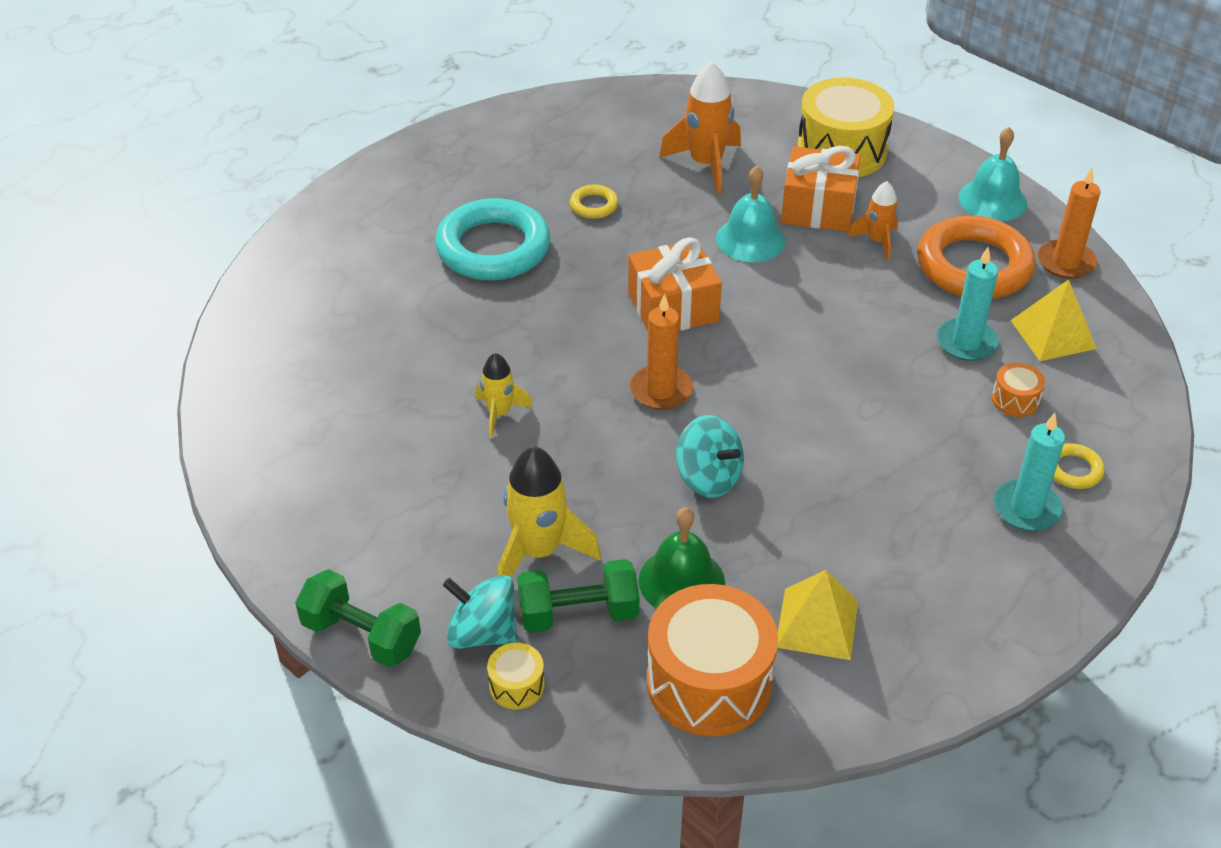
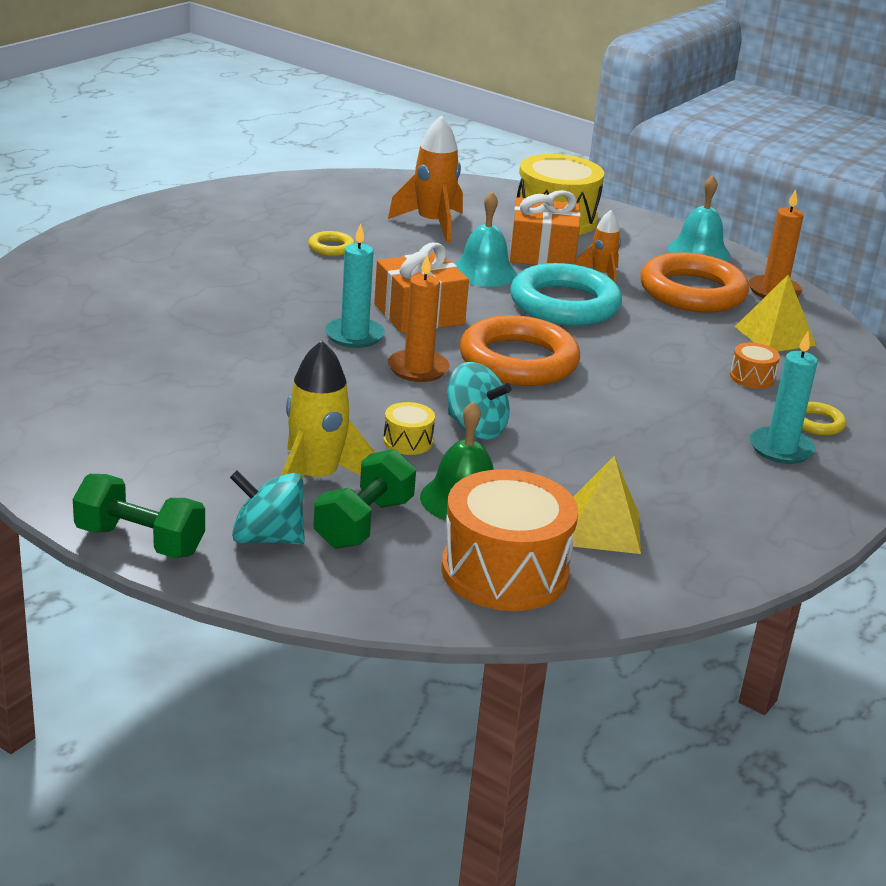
camera: 10 degrees left, 15 degrees down
turquoise ring [435,198,550,281] -> turquoise ring moved to [510,263,622,326]
yellow rocket [475,353,533,438] -> none
yellow drum [487,643,545,709] -> yellow drum moved to [383,402,435,455]
green dumbbell [517,559,639,633] -> green dumbbell turned 45 degrees counterclockwise [313,449,416,549]
turquoise candle [937,247,999,361] -> turquoise candle moved to [325,223,385,348]
none -> orange ring [460,315,580,386]

